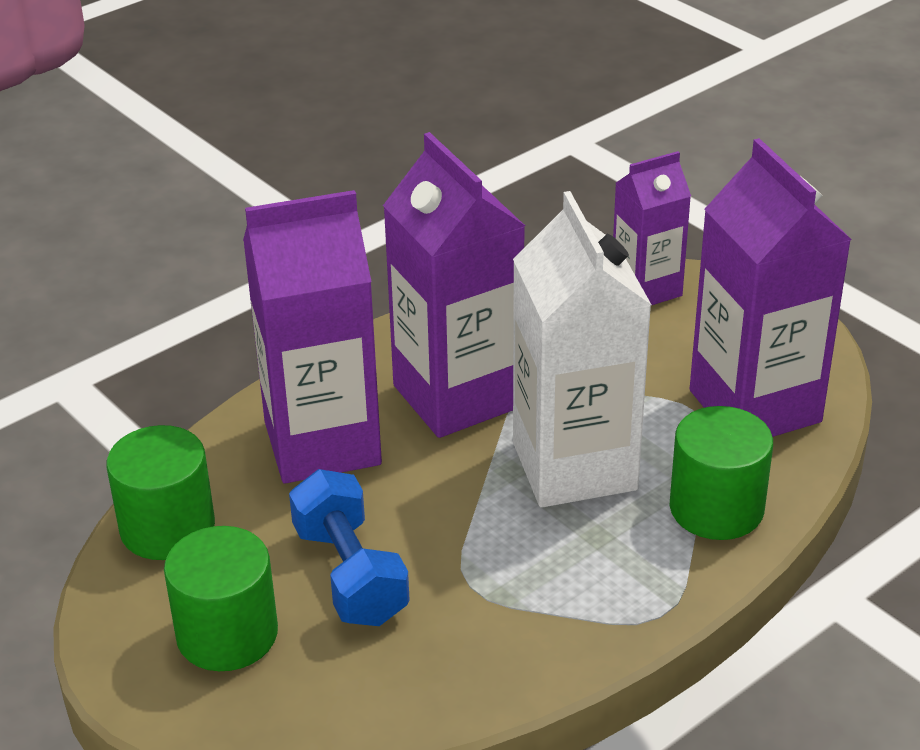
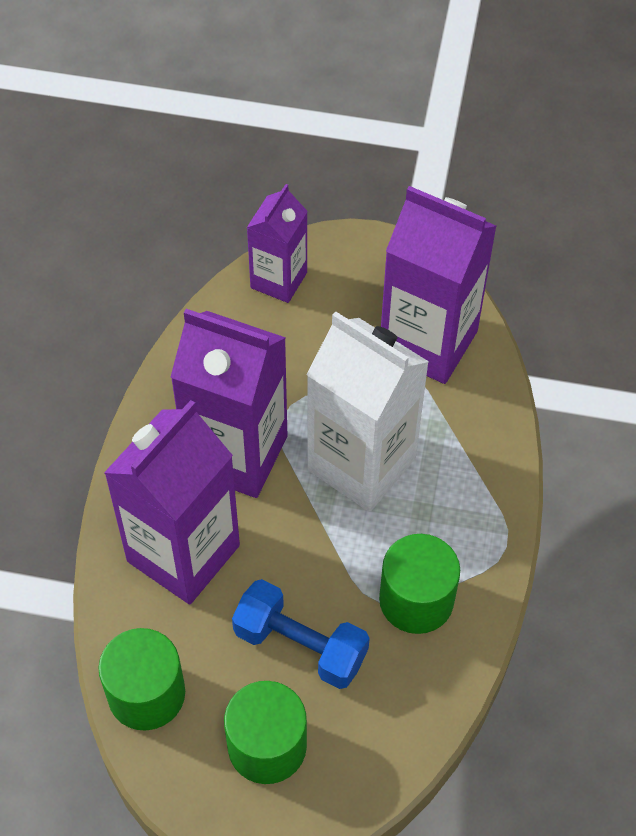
camera: 40 degrees left, 20 degrees up
green cylinder [669,406,773,540] -> green cylinder moved to [379,534,460,634]

